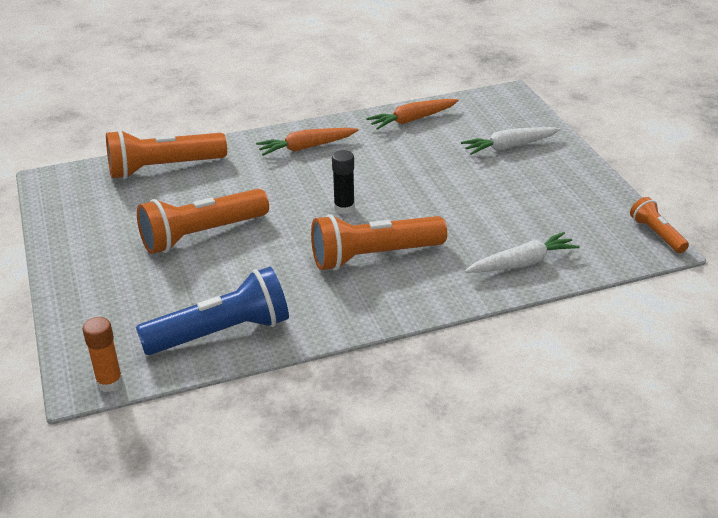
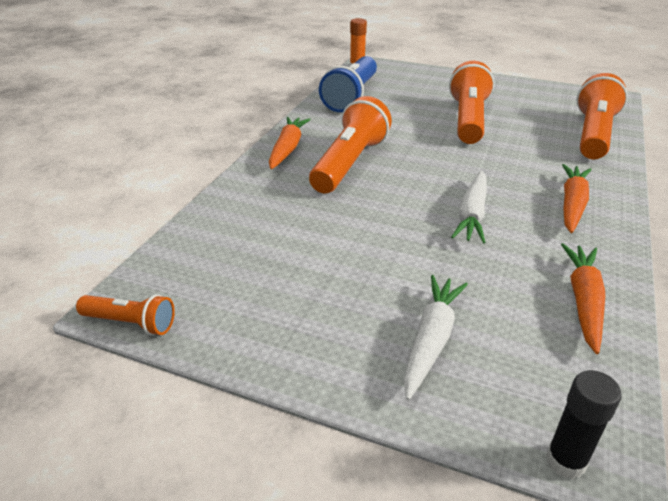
camera: 130 degrees right, 0 degrees up
black glue stick [332,150,355,214] -> black glue stick moved to [546,370,622,479]
white carrot [465,232,580,273] -> white carrot moved to [451,170,487,244]
none -> orange carrot [269,117,311,169]

